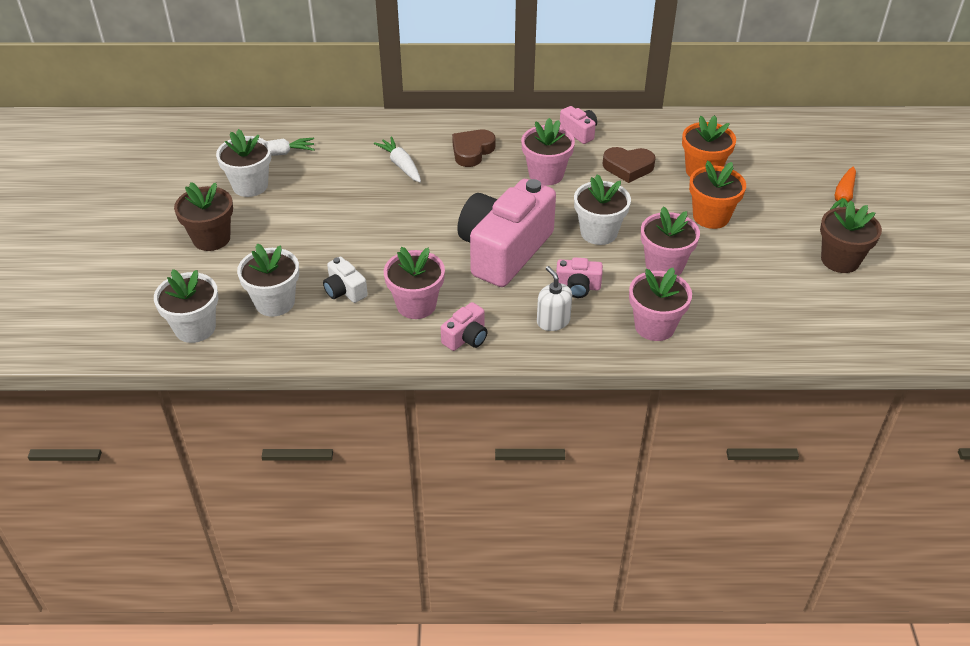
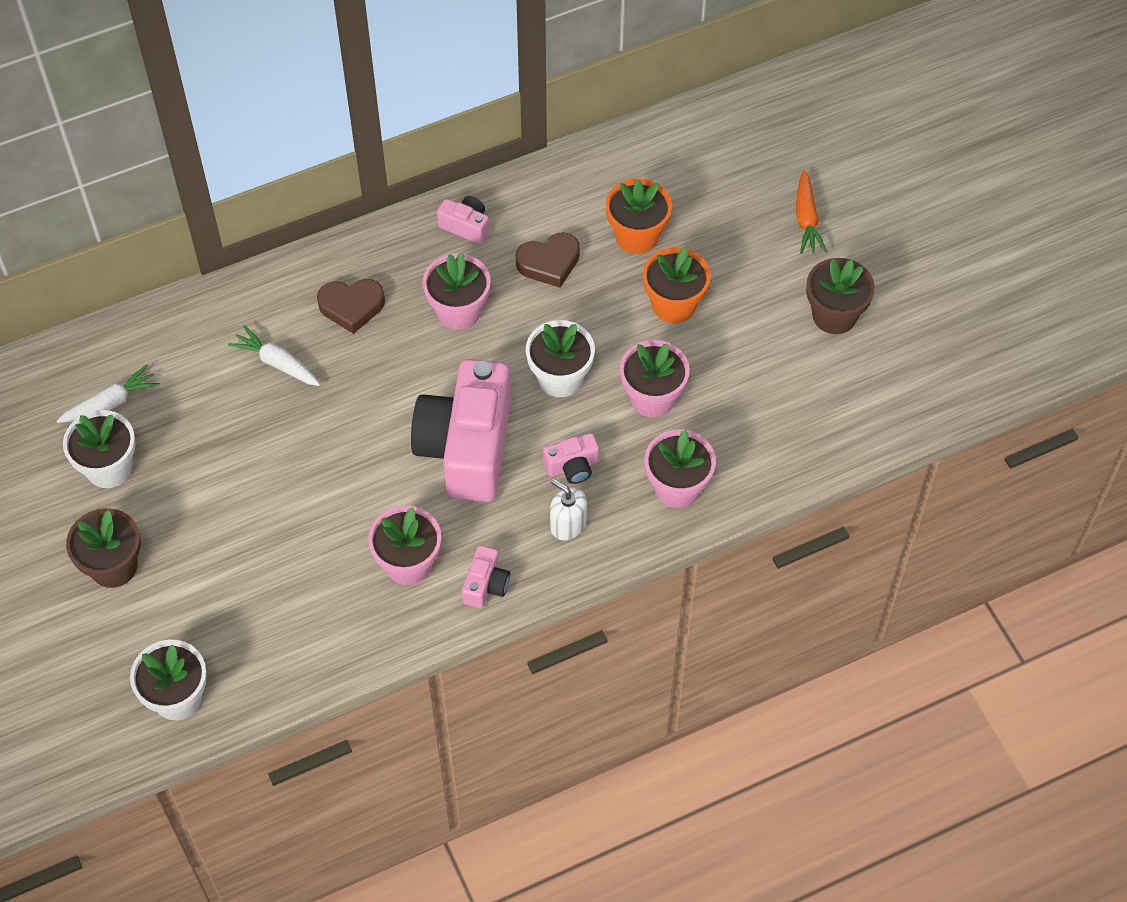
camera: 25 degrees left, 15 degrees up
white flower pot [237,243,299,317] -> none
white camera [323,257,368,303] -> none
brown heart [452,130,495,167] -> brown heart turned 105 degrees counterclockwise [317,279,385,334]

